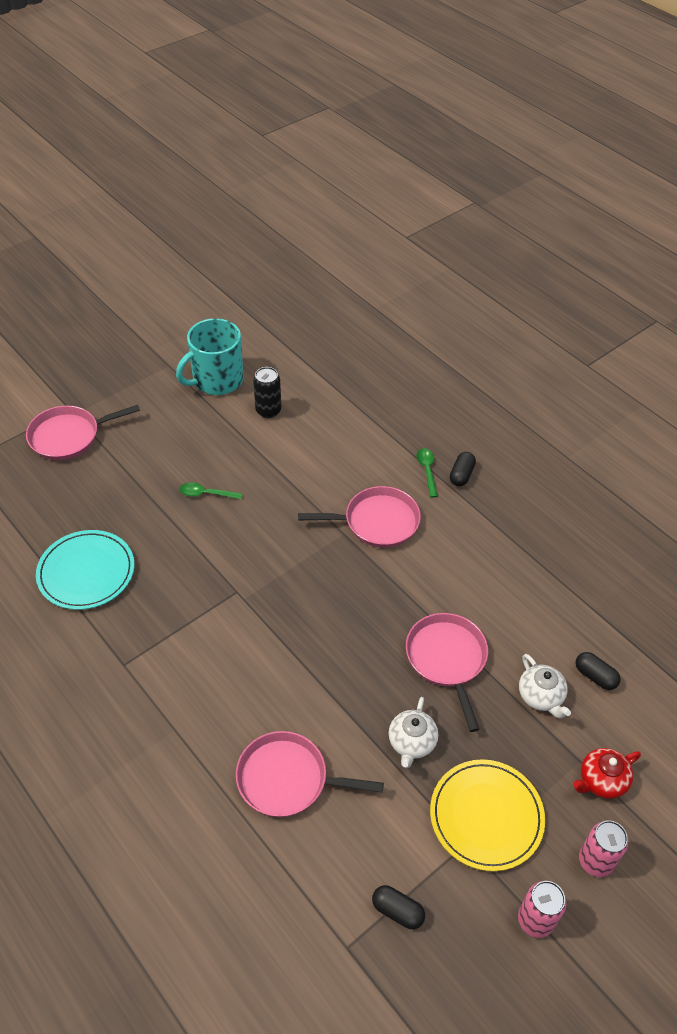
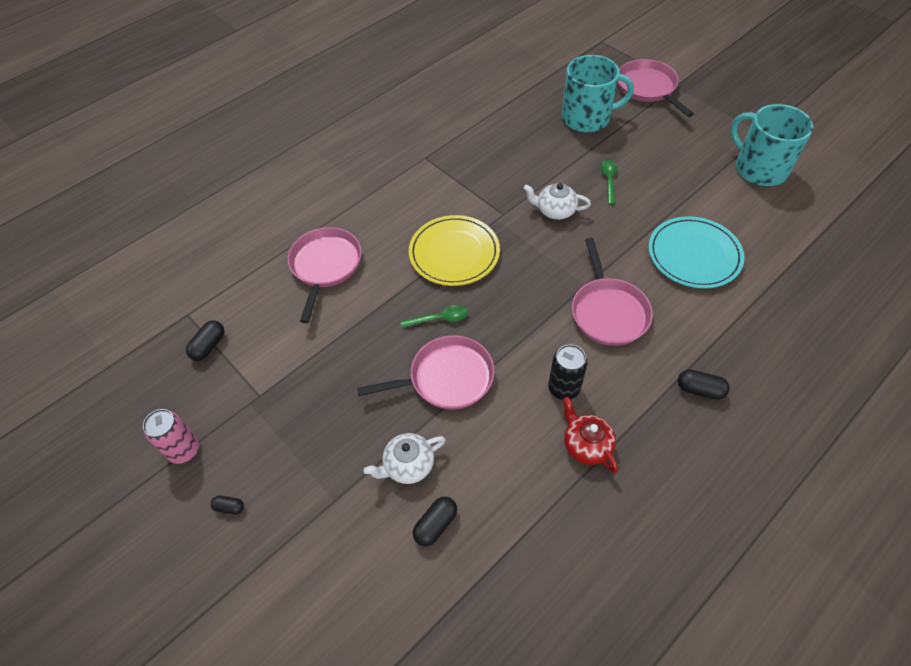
camera: 90 degrees right, 5 degrees up
turquoise plate [36,530,134,610] -> turquoise plate moved to [648,216,744,289]
black can [253,367,281,418] -> black can moved to [548,344,588,400]
white teapot [389,697,438,768] -> white teapot moved to [523,183,591,220]
green spoon [417,448,438,497] -> green spoon moved to [401,305,468,328]
yellow plate [430,759,545,871] -> yellow plate moved to [409,215,500,286]
red teapot [573,748,641,799] -> red teapot moved to [563,397,618,473]
pink can [579,820,628,877] -> black capsule [211,496,244,515]
none -> turquoise mug [562,55,634,132]

